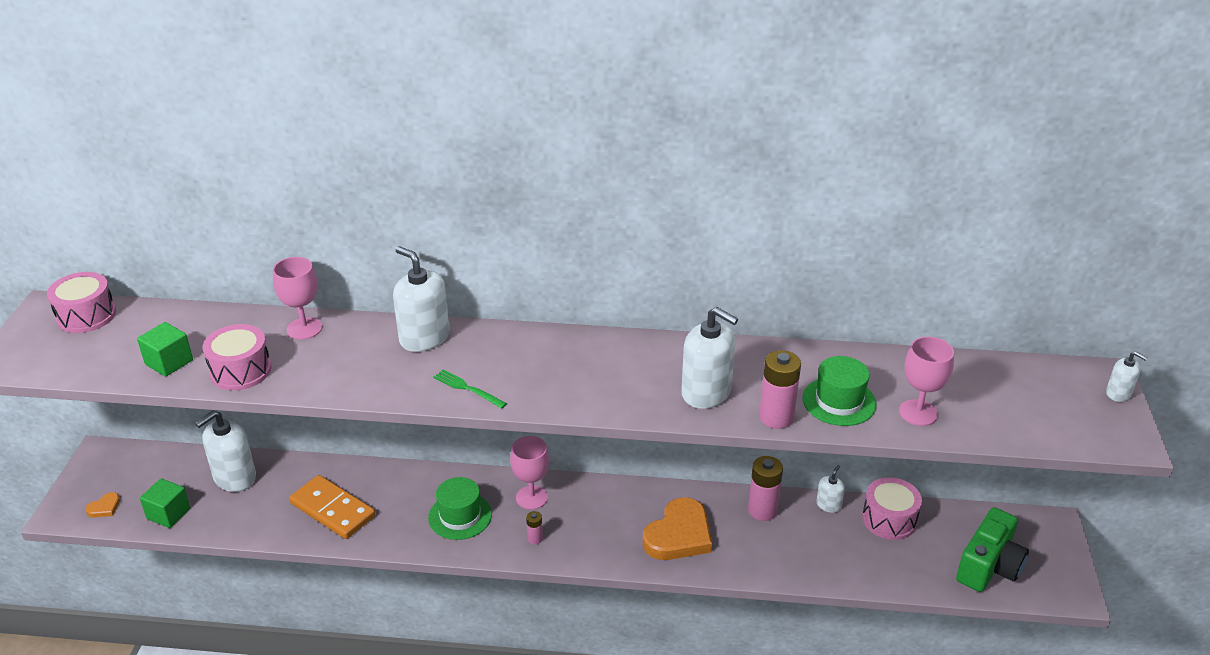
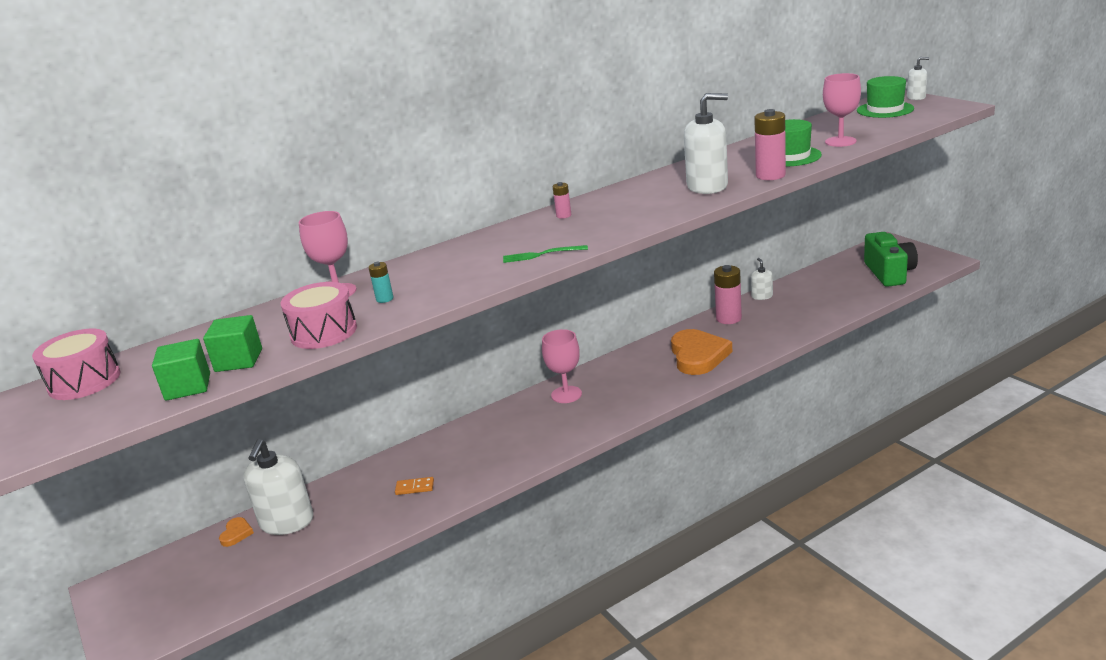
camera: 35 degrees left, 10 degrees down
orange heart [85,492,120,518] -> orange heart moved to [219,517,254,547]
green cube [140,478,191,528] -> green cube moved to [152,339,210,401]
orange domino [289,475,376,539] -> orange domino [395,477,434,495], size x0.42
white soap dispenser [393,246,450,352] -> none
green hat [428,477,492,540] -> green hat moved to [857,76,914,118]
pink battery [526,511,543,545] -> pink battery moved to [553,182,571,218]
pink drum [862,477,922,540] -> none
none -> turquoise battery [369,262,393,303]

